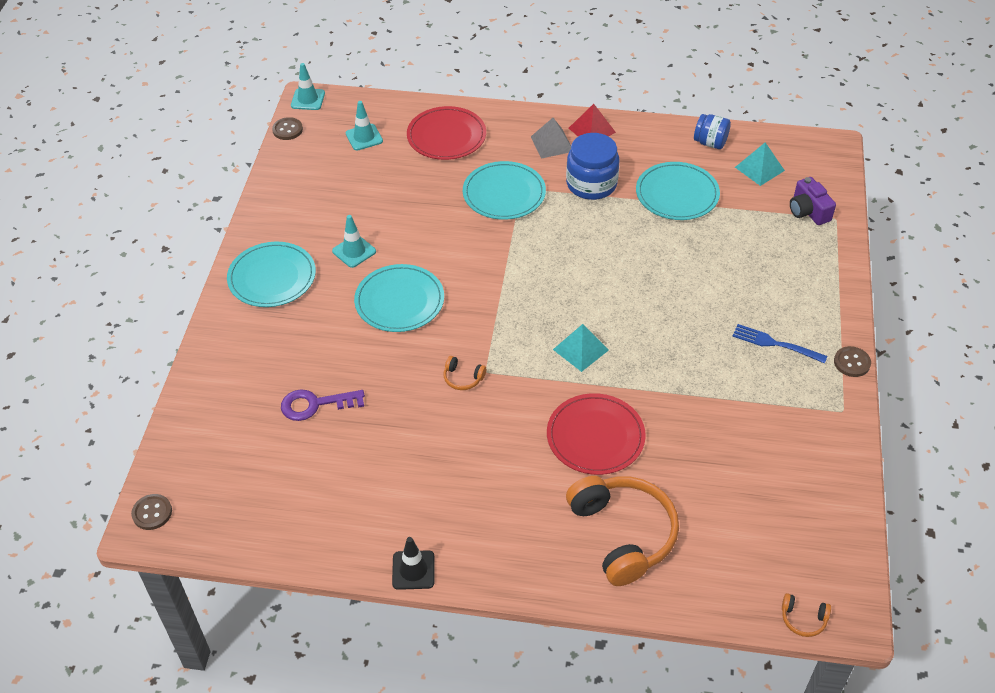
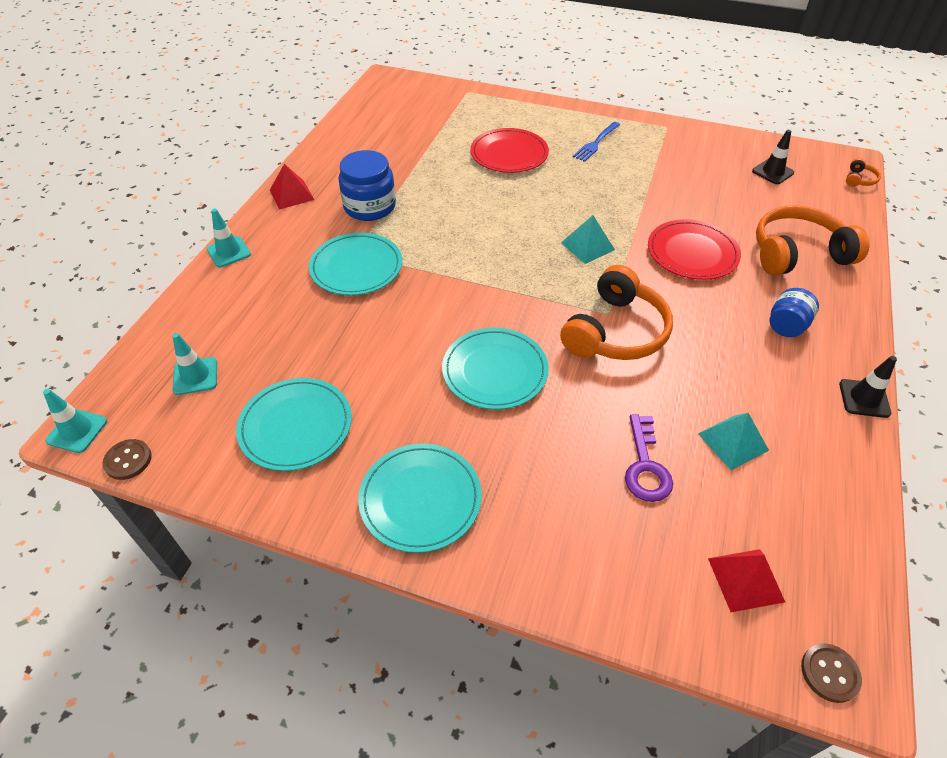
camera: 80 degrees left, 0 degrees up
turquoise traffic cone [332,215,376,268] -> turquoise traffic cone moved to [207,209,251,267]
red plate [407,106,486,160] -> red plate moved to [470,128,549,173]
orange headphones [444,356,486,390] -> orange headphones [560,265,673,360], size x2.46
grey pyramid [531,118,571,159] -> none
turquoise plate [636,162,720,220] -> turquoise plate moved to [236,378,352,471]
blue jar [694,114,731,149] -> blue jar moved to [769,288,819,337]
turquoise pyramid [735,142,785,186] -> turquoise pyramid moved to [698,413,769,470]
purple camera [790,177,836,225] -> none
brown button [834,346,871,377] -> none
none -> red pyramid [708,549,785,612]
none -> black traffic cone [752,130,794,184]

